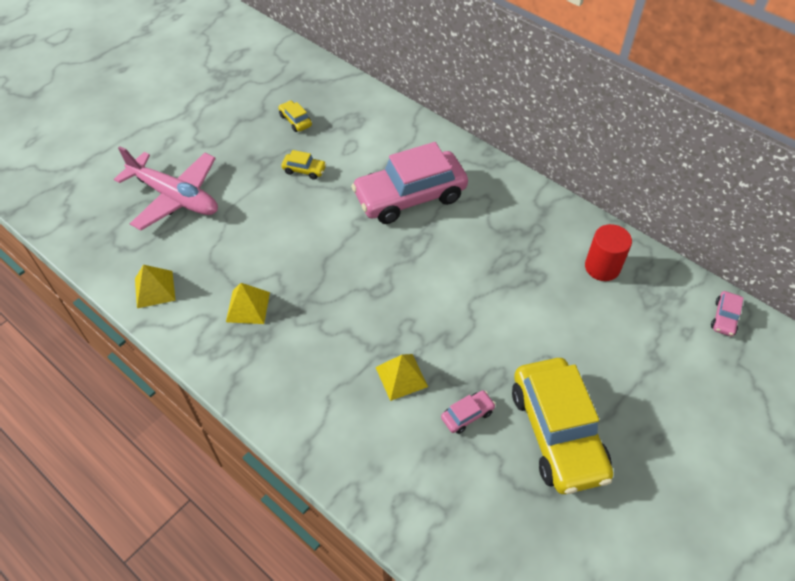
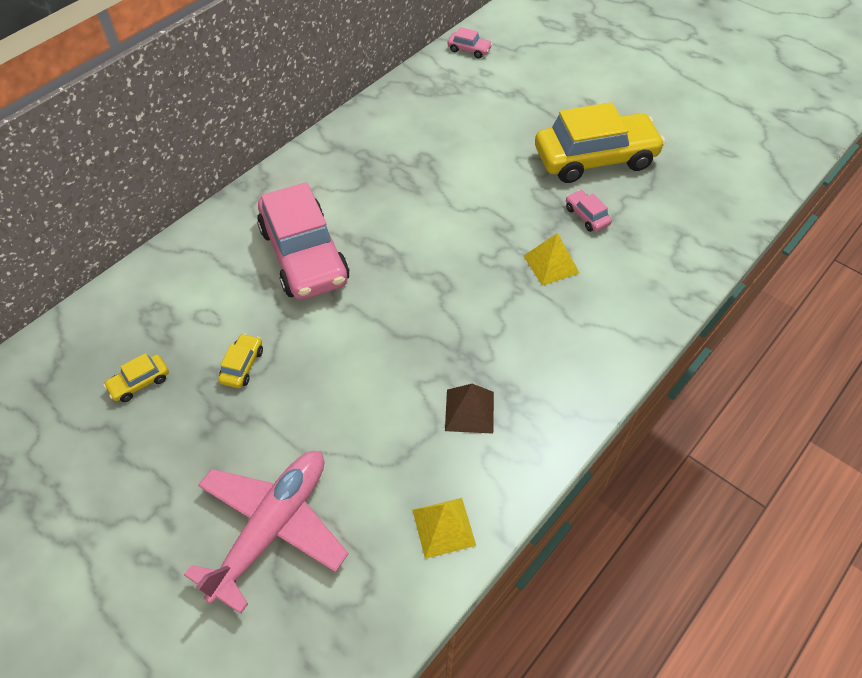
camera: 90 degrees left, 0 degrees up
yellow pyramid [226,283,270,324] -> brown pyramid [445,384,494,434]
red cylinder [585,224,632,281] -> none

